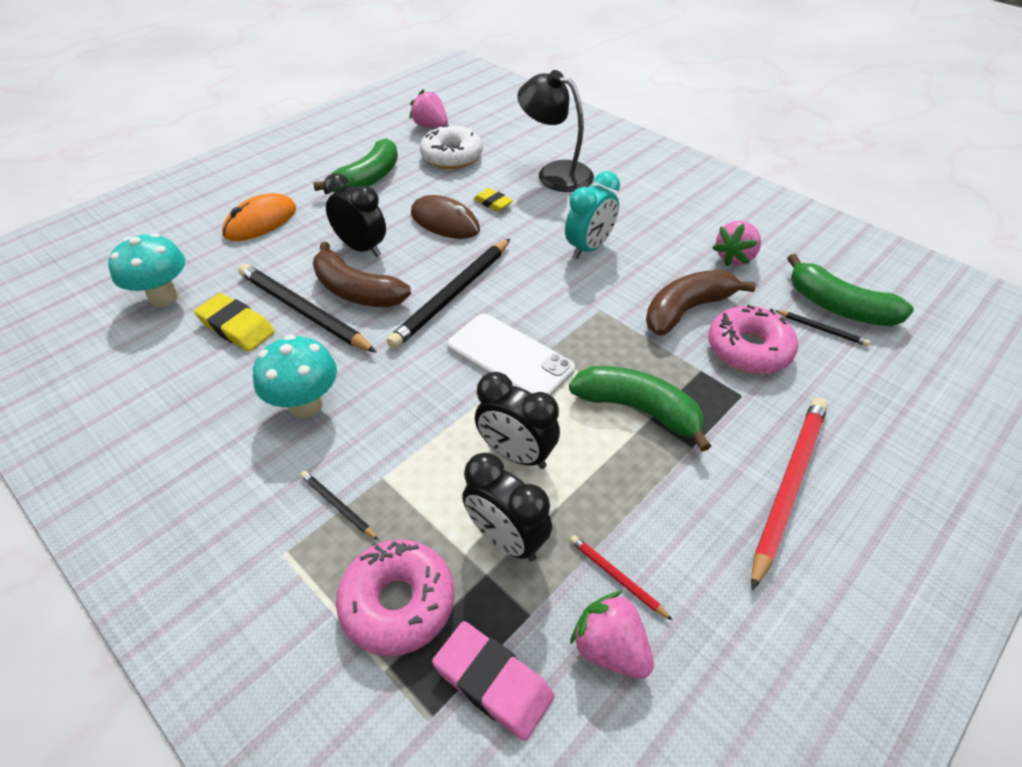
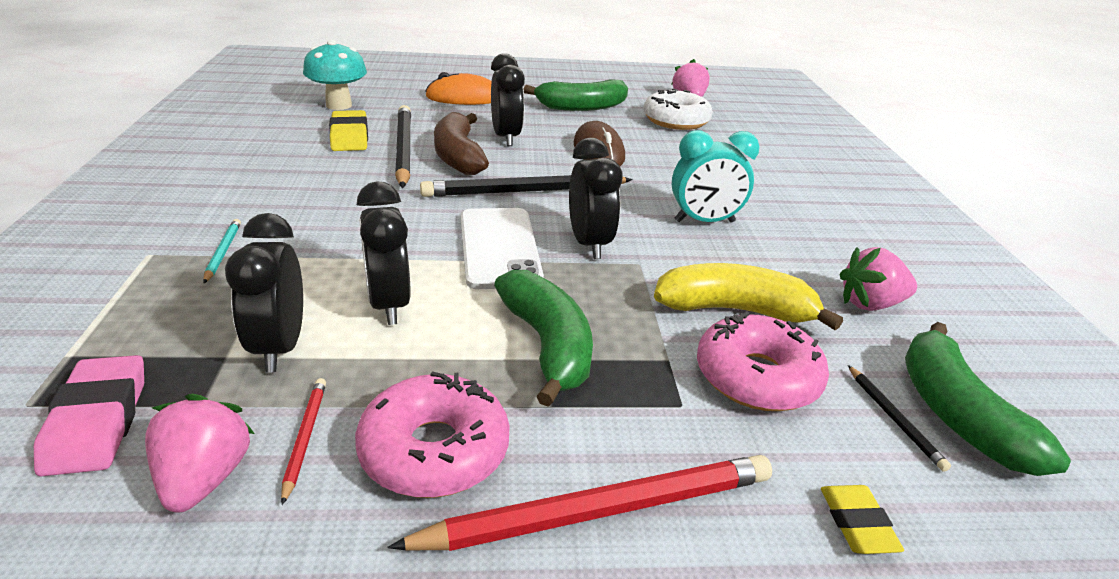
camera: 40 degrees right, 15 degrees down
turquoise mushroom [253,335,337,418] -> none
black pencil [301,471,378,540] -> turquoise pencil [203,219,241,283]
pink donut [336,539,455,656] -> pink donut moved to [355,371,510,498]
yellow eraser [473,188,513,212] -> yellow eraser moved to [821,485,904,554]
black lamp [517,70,594,192] -> none
brown banana [646,270,756,335] -> yellow banana [654,263,843,330]
none -> black clock [569,138,623,259]

